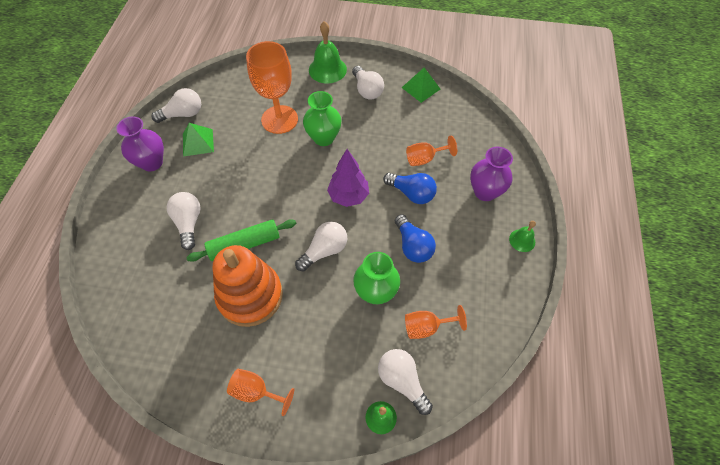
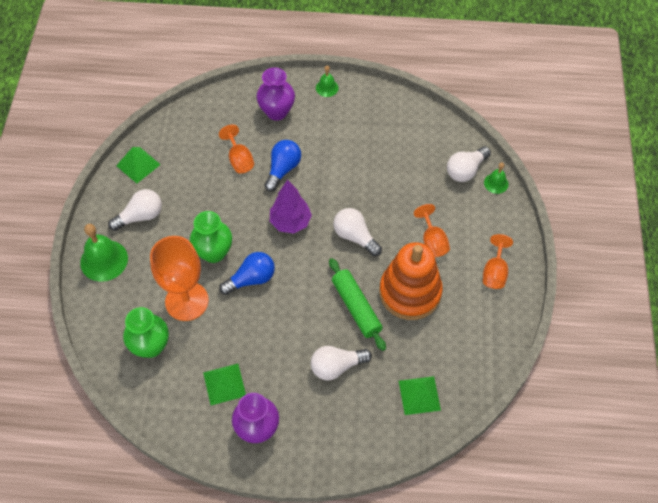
camera: 95 degrees left, 0 degrees up
white light bulb [152,88,201,123] -> none
green vase [353,252,400,304] -> green vase moved to [123,307,169,358]
blue light bulb [395,214,436,263] -> blue light bulb moved to [219,252,275,295]
orange goblet [405,305,467,339] -> orange goblet moved to [414,204,450,257]
none -> green pyramid [399,376,441,415]

